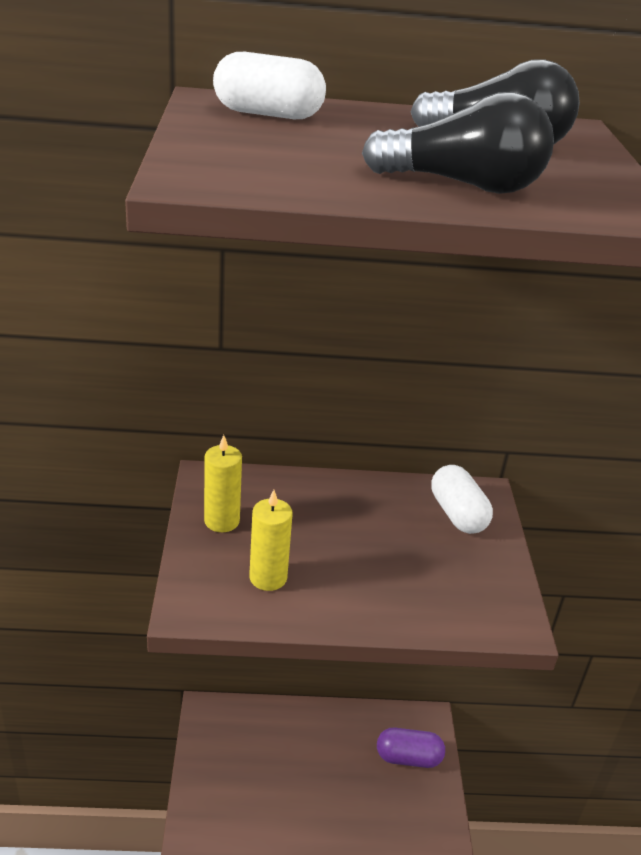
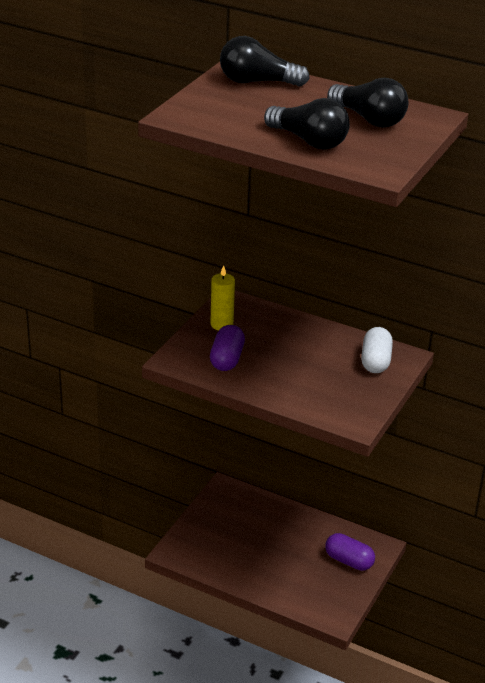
camera: 30 degrees right, 0 degrees up
white capsule [213,52,326,119] -> black light bulb [220,36,310,87]
yellow candle [249,490,293,591] -> purple capsule [210,325,245,371]

